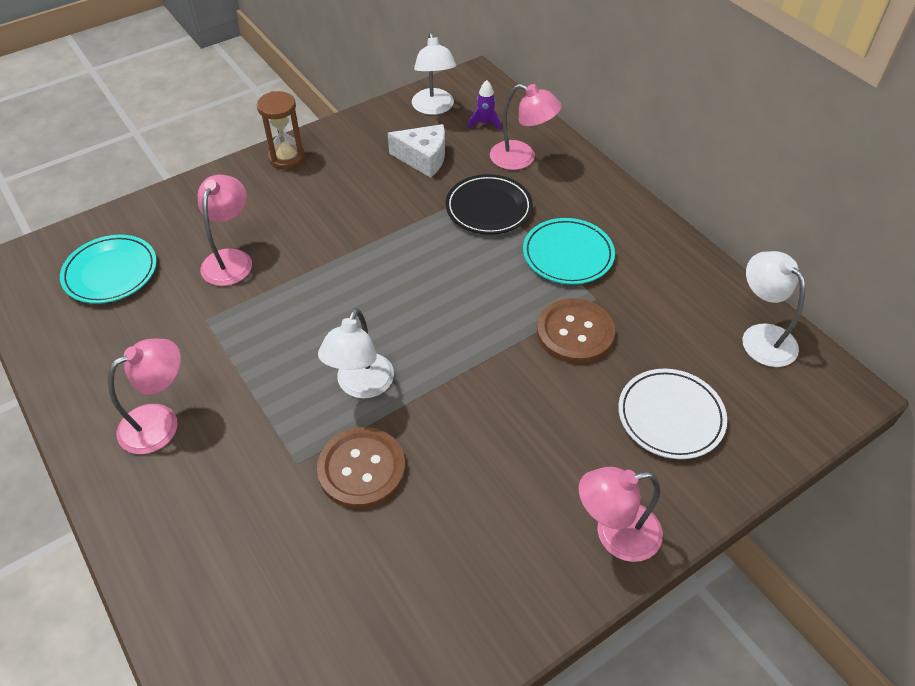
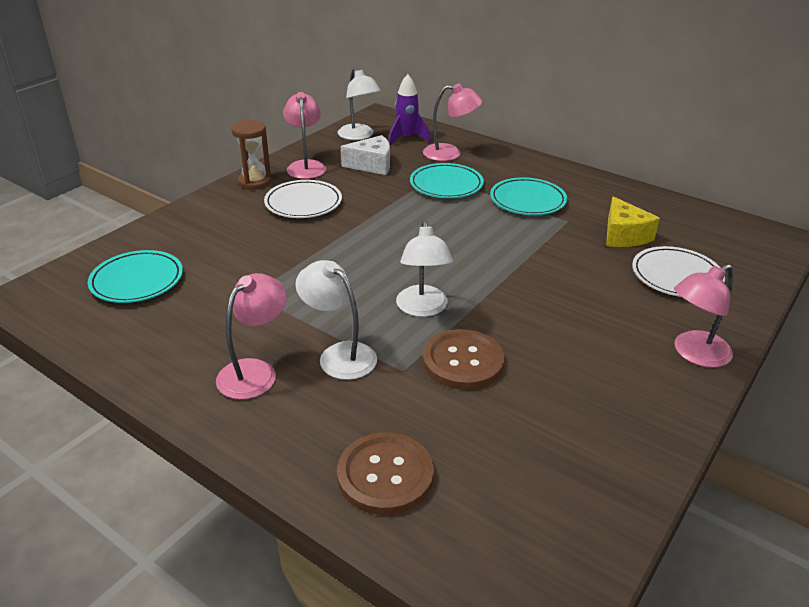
camera: 20 degrees left, 15 degrees down
pink lamp [198,175,252,286] -> pink lamp moved to [283,92,326,179]
black plate [446,174,533,235] -> turquoise plate [410,163,484,198]
purple rocket [468,80,501,131] -> purple rocket [389,74,431,146], size x1.56
brown button [537,298,615,364] -> brown button moved to [337,432,434,515]
white lamp [742,251,805,367] -> white lamp moved to [295,260,377,380]
none -> white plate [264,180,342,218]
none -> yellow cheese [606,196,660,247]

